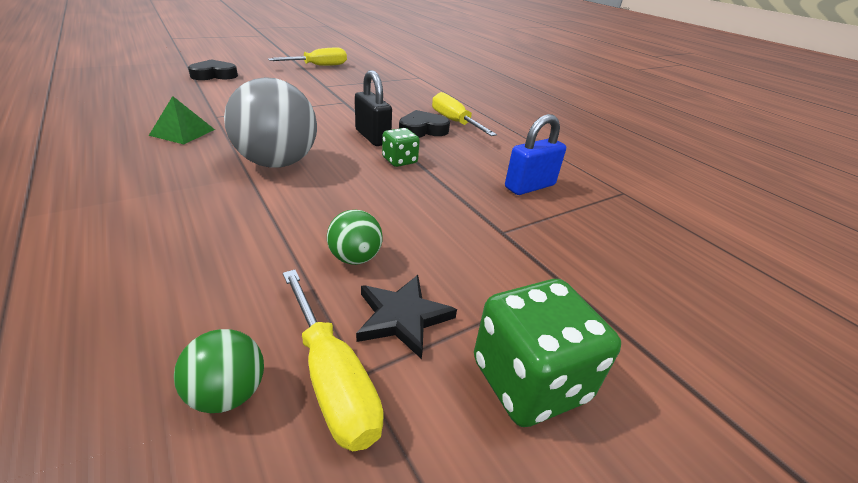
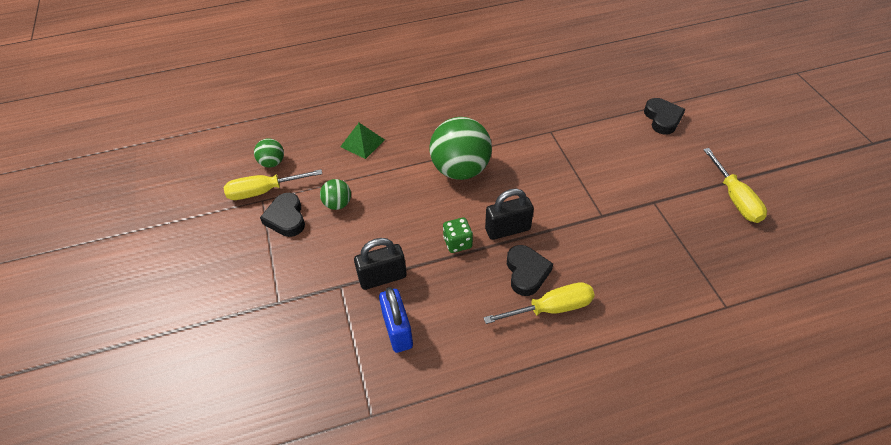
camera: 110 degrees right, 15 degrees up
green pyramid [149,96,215,144] -> green pyramid moved to [340,123,385,159]
grey ball [224,77,317,168] -> green ball [430,117,492,180]
black star [356,275,457,359] -> black heart [260,193,305,237]
green dice [474,279,621,427] -> none
none -> black padlock [354,238,407,290]

